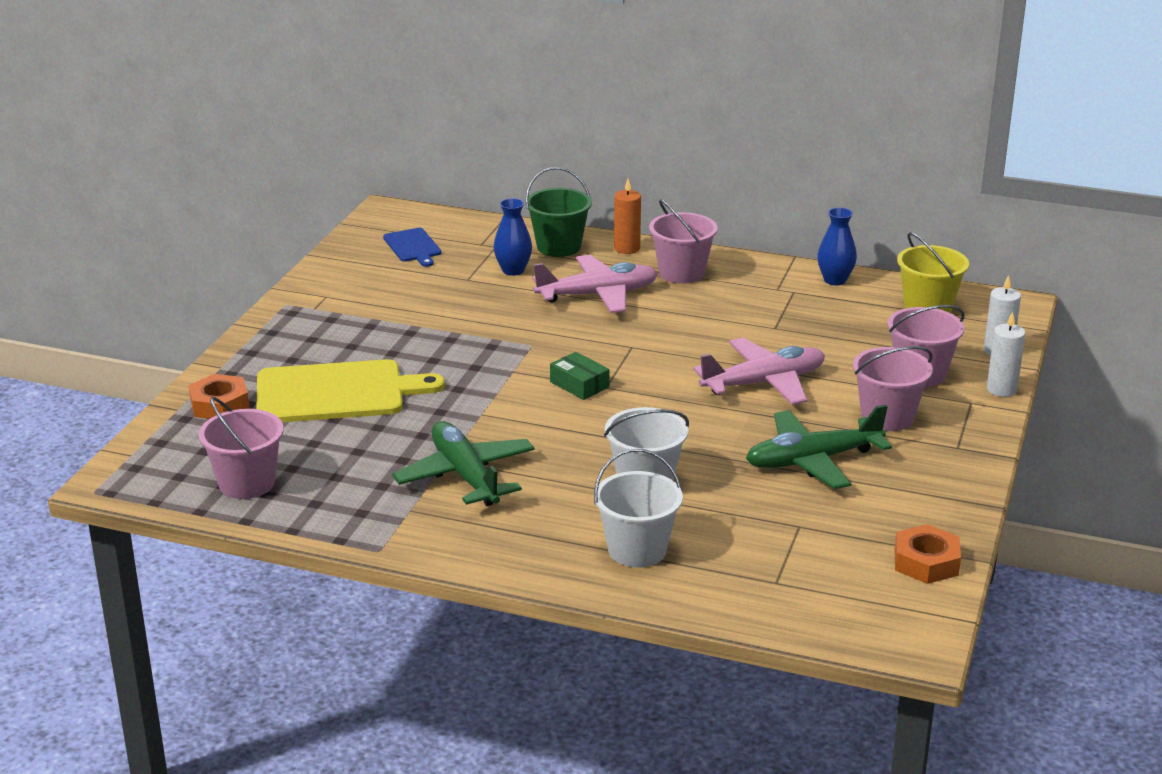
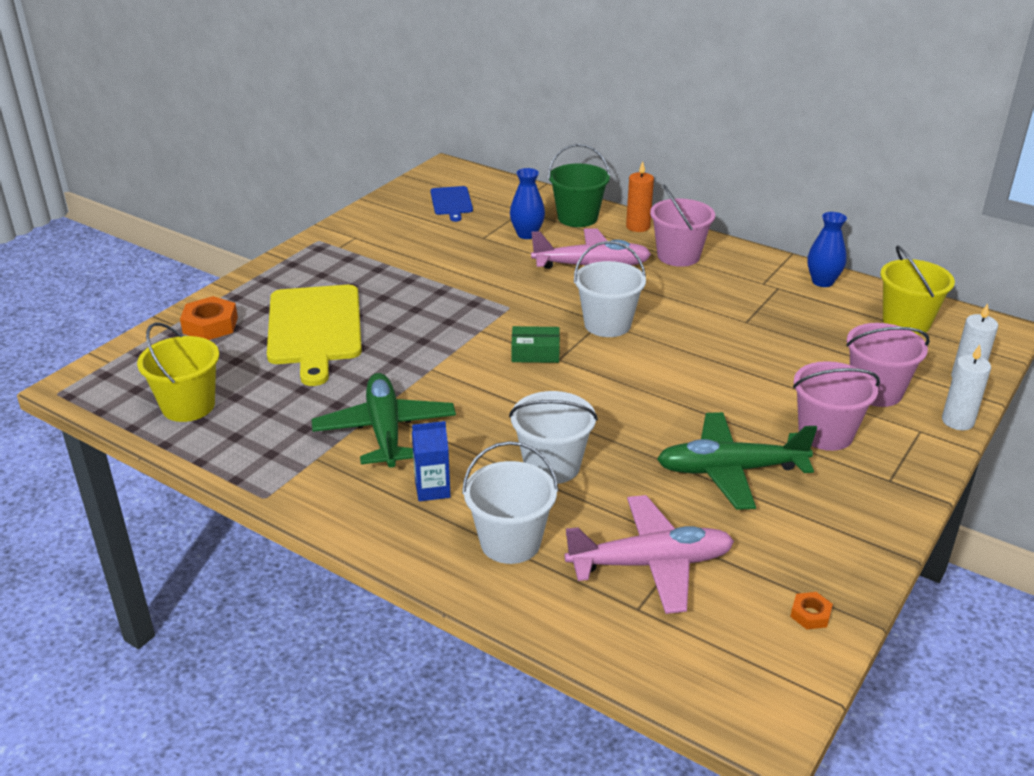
camera: 15 degrees right, 5 degrees up
pink bucket [199,397,284,499] -> yellow bucket [137,322,219,422]
yellow cutting board [256,359,445,422] -> yellow cutting board turned 75 degrees clockwise [267,285,362,386]
green box [550,352,610,400] -> green box turned 60 degrees counterclockwise [511,326,560,363]
pink plane [693,338,825,405] -> pink plane moved to [564,495,734,614]
orange nut [895,524,961,584] -> orange nut [790,592,833,629], size x0.53
none -> blue carton [412,421,451,502]
none -> white bucket [574,241,646,337]

